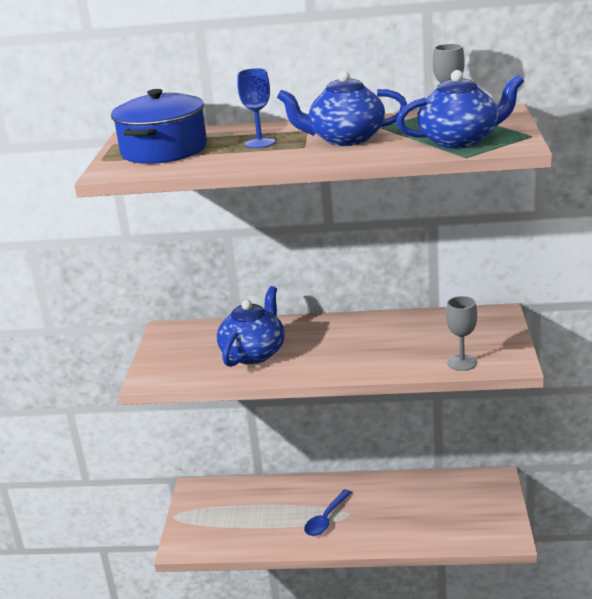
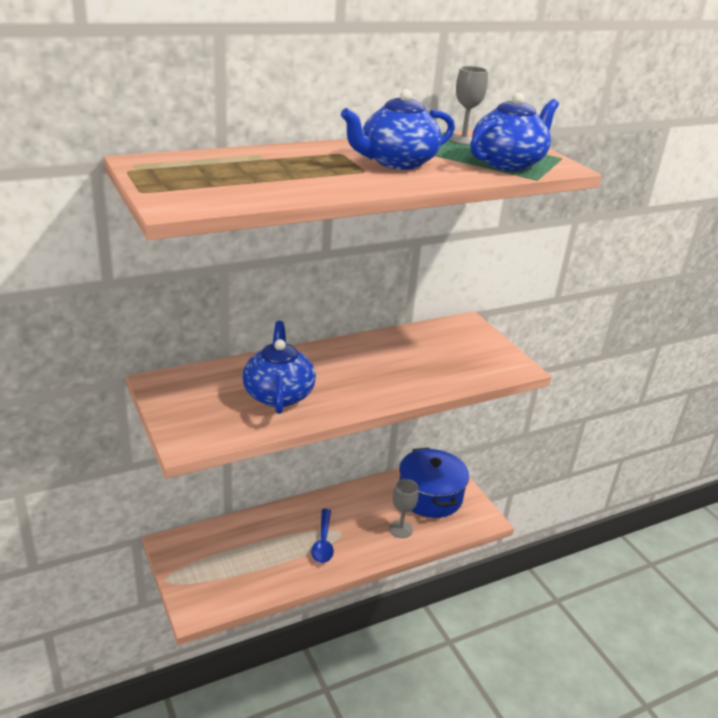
camera: 35 degrees left, 5 degrees up
blue pot [111,89,207,164] -> blue pot moved to [399,447,469,518]
blue goblet [237,68,275,148] -> none
grey goblet [446,296,477,371] -> grey goblet moved to [389,479,419,538]

